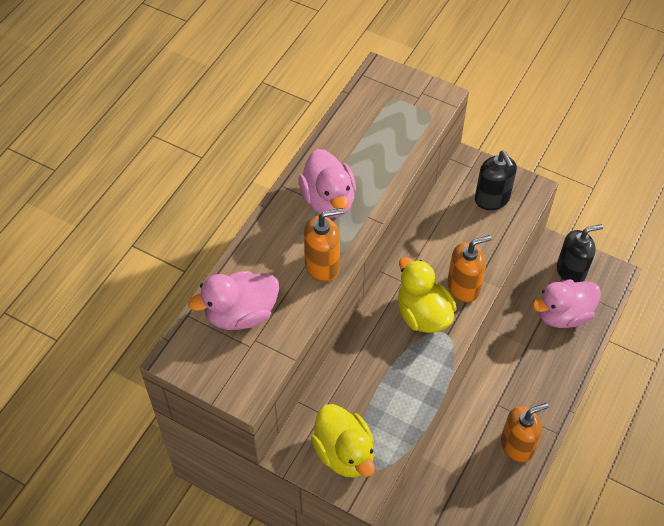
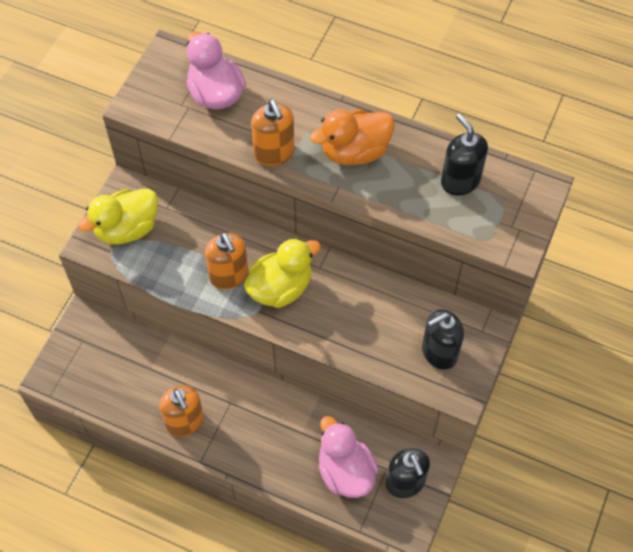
camera: 85 degrees right, 5 degrees up
pink duck [298,149,356,218] -> orange duck [310,109,395,165]
orange soap dispenser [447,235,492,303] -> orange soap dispenser moved to [205,232,248,290]
none -> black soap dispenser [441,114,488,196]

